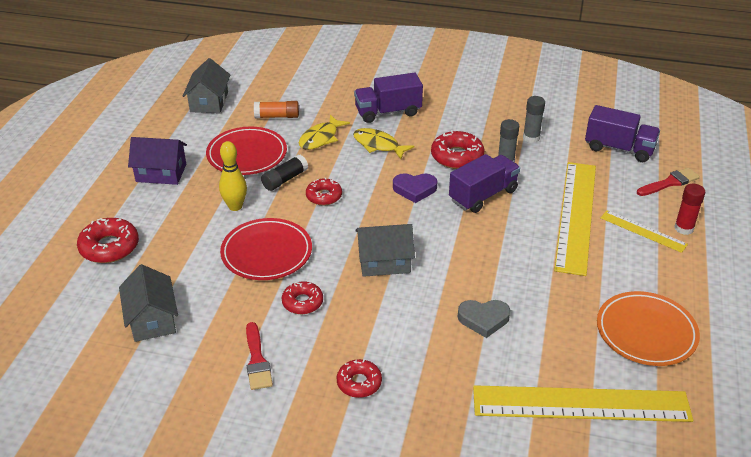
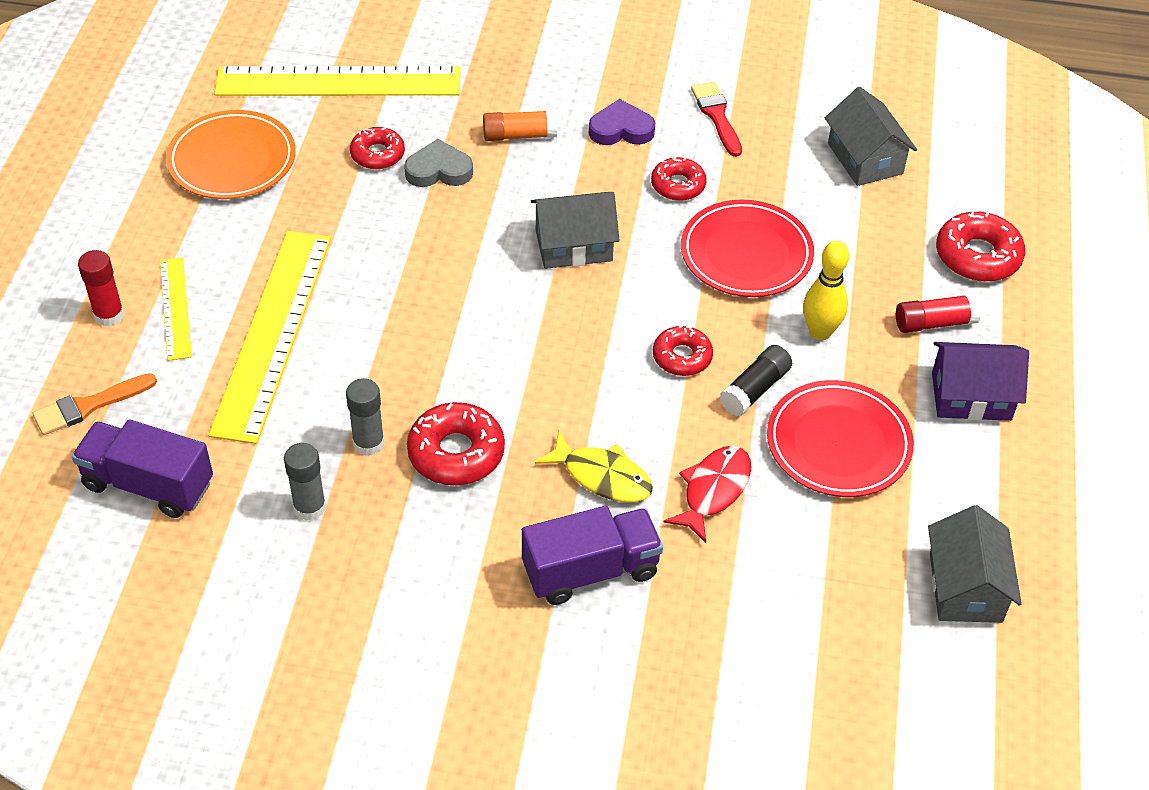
camera: 175 degrees right, 10 degrees up
orange glue stick [254,101,299,118] -> orange glue stick moved to [483,110,557,141]
yellow fish [299,115,350,150] -> red fish [663,446,751,543]
red donut [337,359,382,398] -> red donut moved to [350,127,405,169]
purple heart [393,173,437,203] -> purple heart moved to [589,99,655,145]
purple truck [449,154,520,213] -> none
yellow ruler [600,210,688,253] -> yellow ruler turned 45 degrees clockwise [160,257,192,361]
red brush [637,167,700,196] -> orange brush [33,373,157,435]
none -> red glue stick [896,294,981,333]

